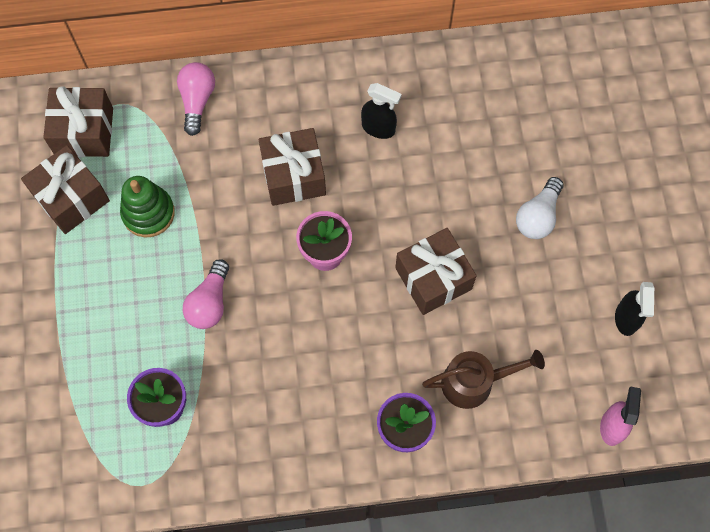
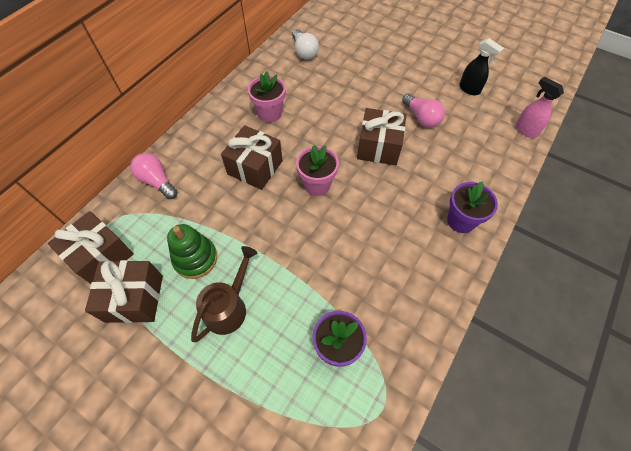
camera: 50 degrees left, 10 degrees down
pink light bulb [183,259,229,329] -> pink light bulb moved to [402,94,445,128]
black spray bottle [361,83,402,139] -> pink flower pot [248,71,286,123]
brown watering can [422,350,545,409] -> brown watering can moved to [191,246,257,342]
white light bulb [516,177,564,239] -> white light bulb moved to [292,29,319,59]

